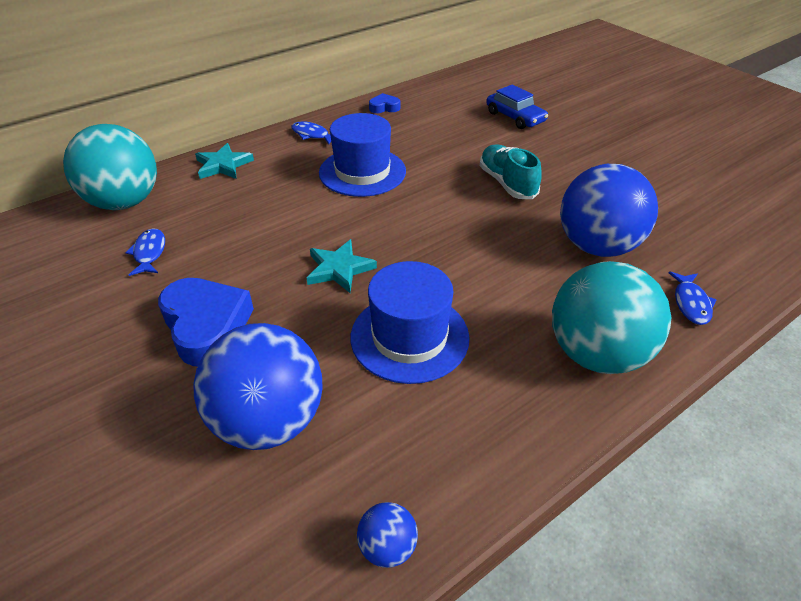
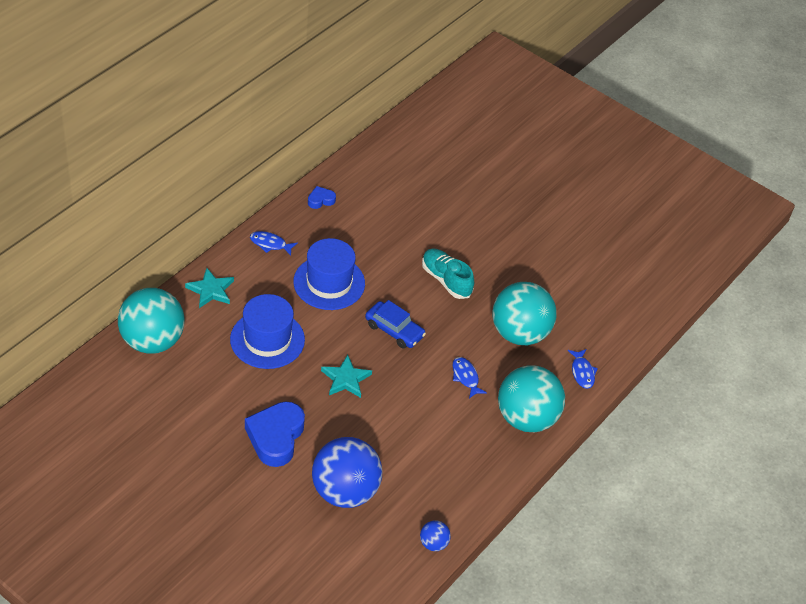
camera: 20 degrees left, 5 degrees up
blue fish [126,228,165,276] -> blue fish moved to [453,357,487,398]
blue heart [158,278,254,366] -> blue heart turned 120 degrees counterclockwise [245,401,305,467]
blue hat [351,261,470,384] -> blue hat moved to [230,294,305,369]
blue car [486,84,548,129] -> blue car moved to [365,300,426,349]
blue ball [560,164,658,257] -> turquoise ball [492,282,557,345]

